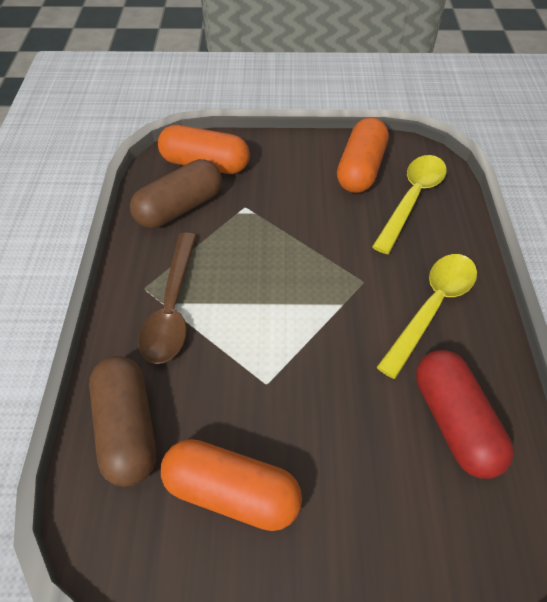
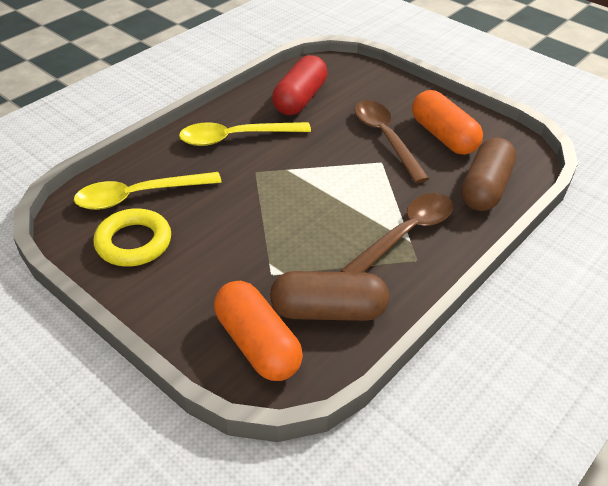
camera: 140 degrees left, 10 degrees down
orange capsule [337,117,389,193] -> yellow ring [93,208,171,267]
none -> brown spoon [354,100,430,183]

